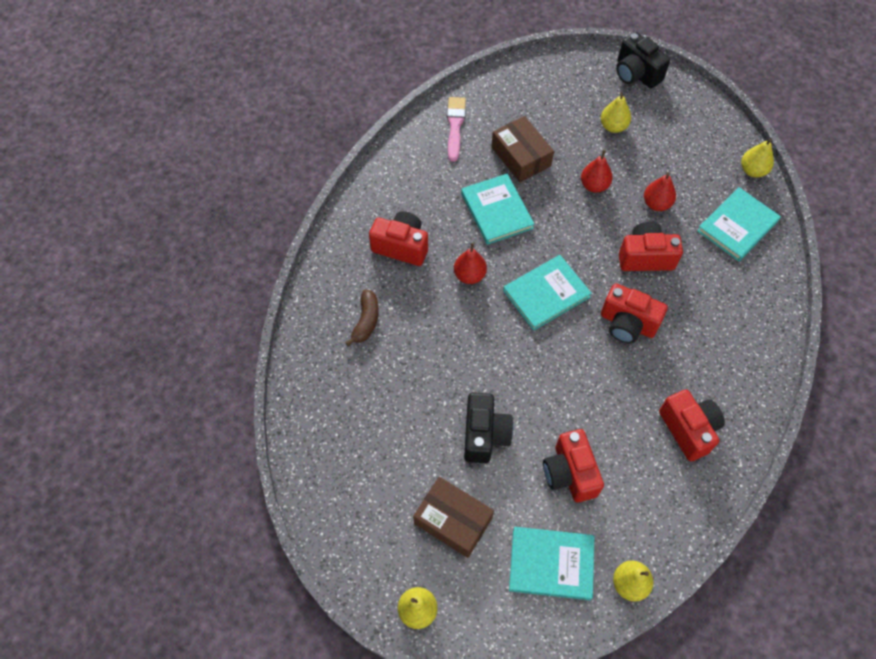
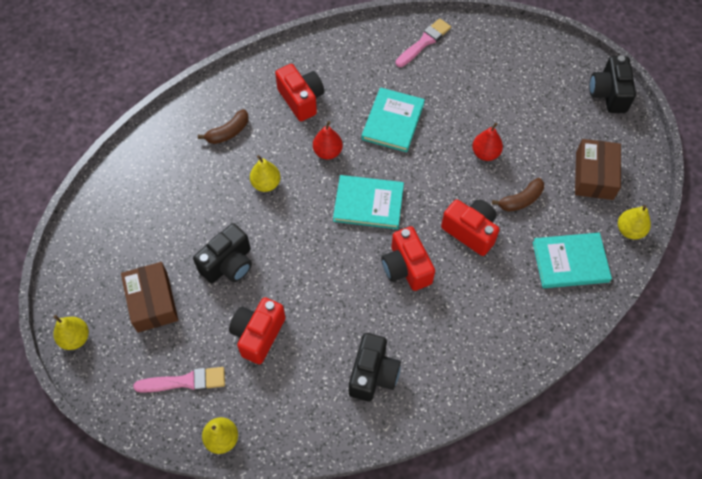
camera: 40 degrees right, 0 degrees up
brown box [491,116,554,182] -> brown box moved to [575,139,621,200]
turquoise book [509,527,595,600] -> pink brush [134,367,225,393]
yellow pear [601,92,631,133] -> yellow pear moved to [250,155,281,192]
red pear [644,172,676,211] -> brown banana [492,178,544,212]
red camera [659,389,725,461] -> black camera [349,333,401,401]

